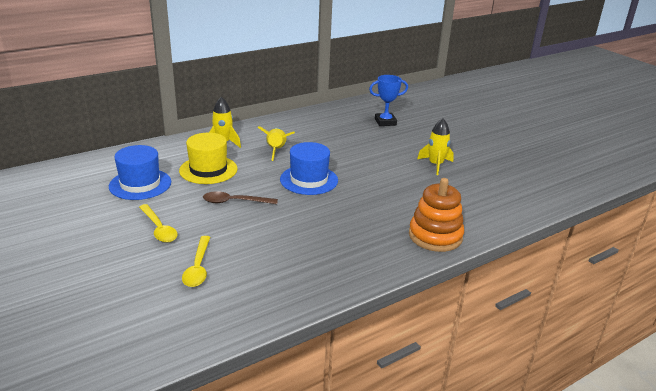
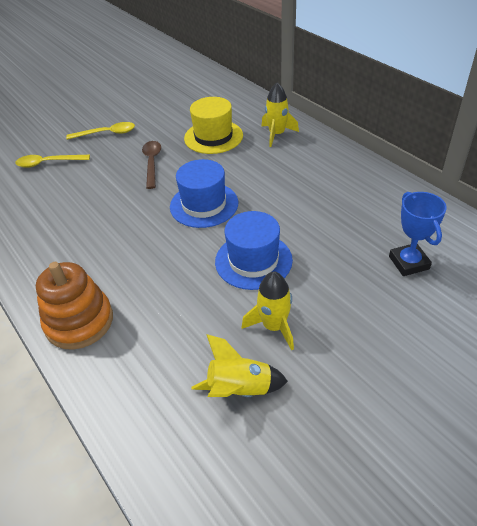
camera: 90 degrees right, 15 degrees up
blue hat [109,145,171,200] -> blue hat moved to [215,211,293,290]
yellow spoon [139,204,178,243] -> yellow spoon turned 150 degrees counterclockwise [66,122,135,140]
yellow rocket [258,126,295,161] -> yellow rocket moved to [192,334,288,397]

